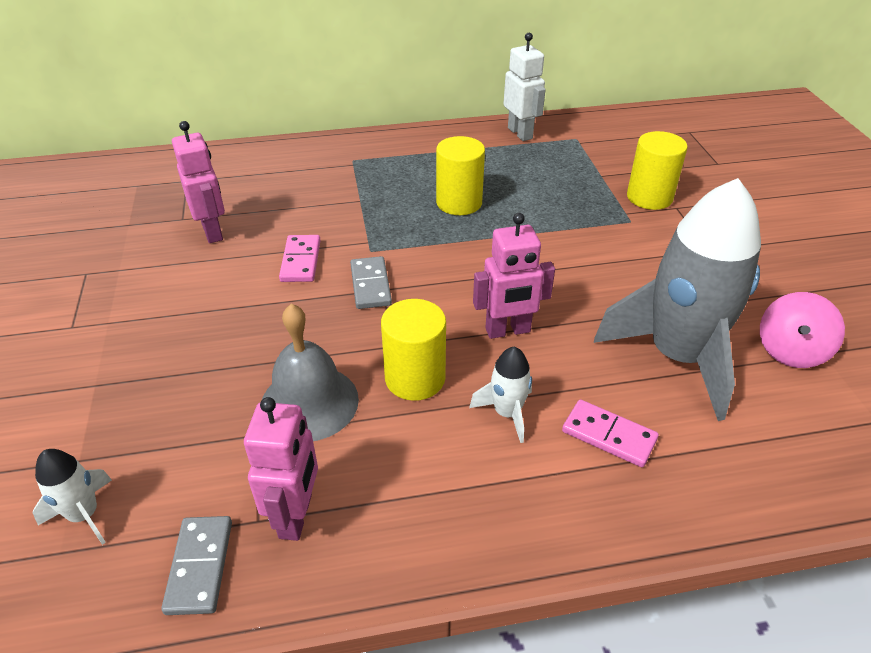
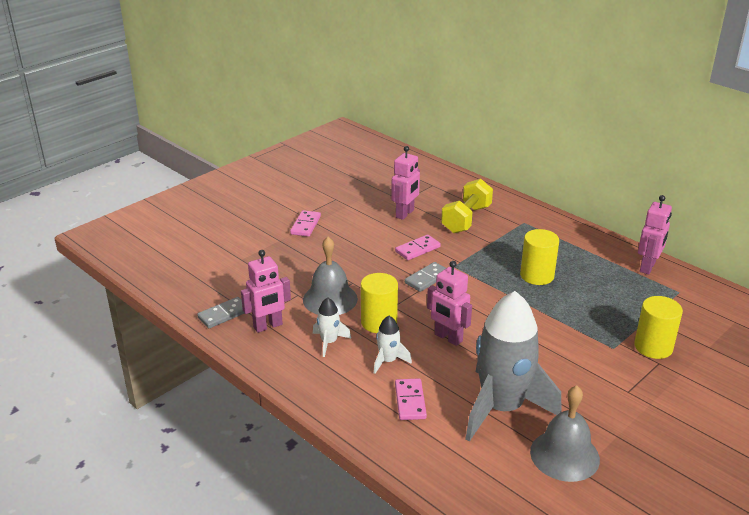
camera: 55 degrees right, 10 degrees down
white rocket [33,449,112,545] -> white rocket moved to [313,297,351,357]
white robot [503,33,546,141] -> pink robot [638,195,672,274]
pink spinning top [760,292,845,368] -> grey bell [530,385,600,482]
none -> pink domino [290,210,321,237]
none -> yellow dumbbell [441,179,493,233]

